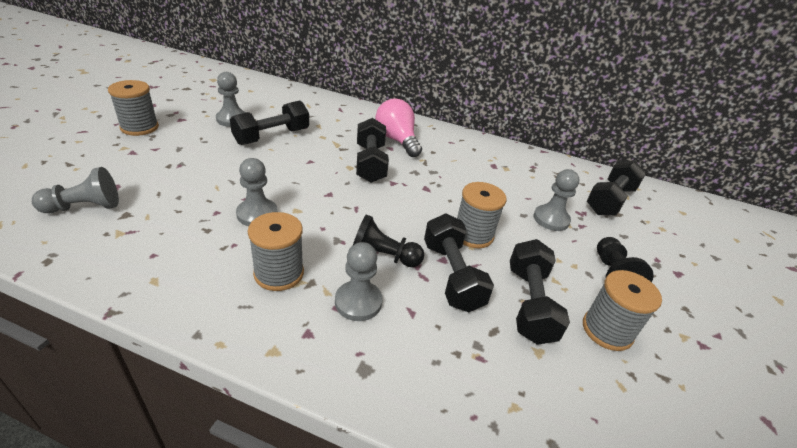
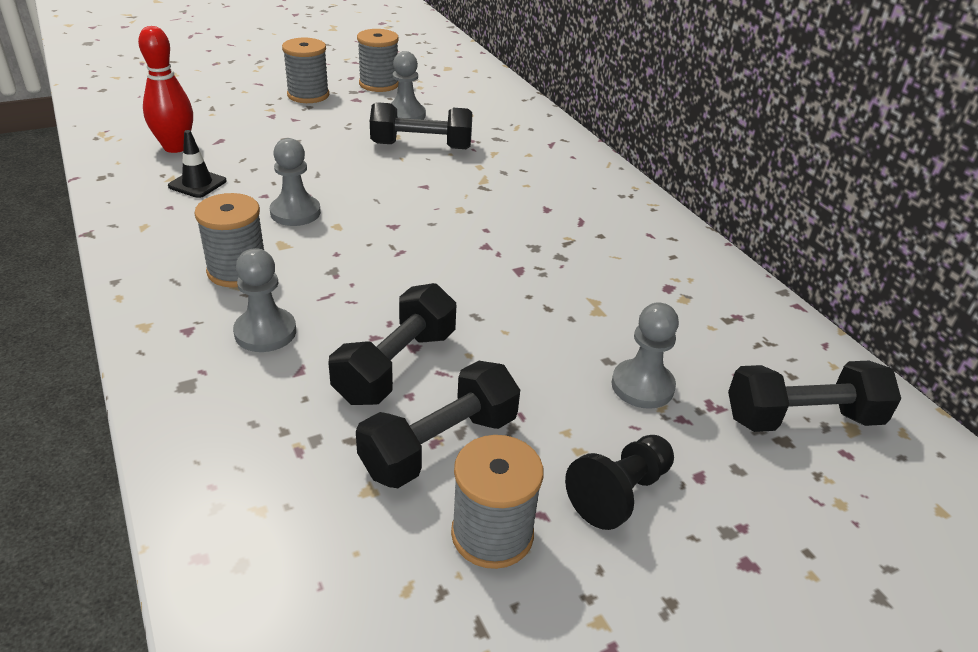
camera: 45 degrees right, 0 degrees up
grey pawn [32,167,119,213] -> red bowling pin [138,26,193,153]
black pawn [353,214,424,267] -> none
black dumbbell [356,118,389,183] -> none
pink light bulb [375,99,422,157] -> none
grey spool [457,182,506,248] -> grey spool moved to [357,29,399,92]
none -> black traffic cone [168,130,227,198]

